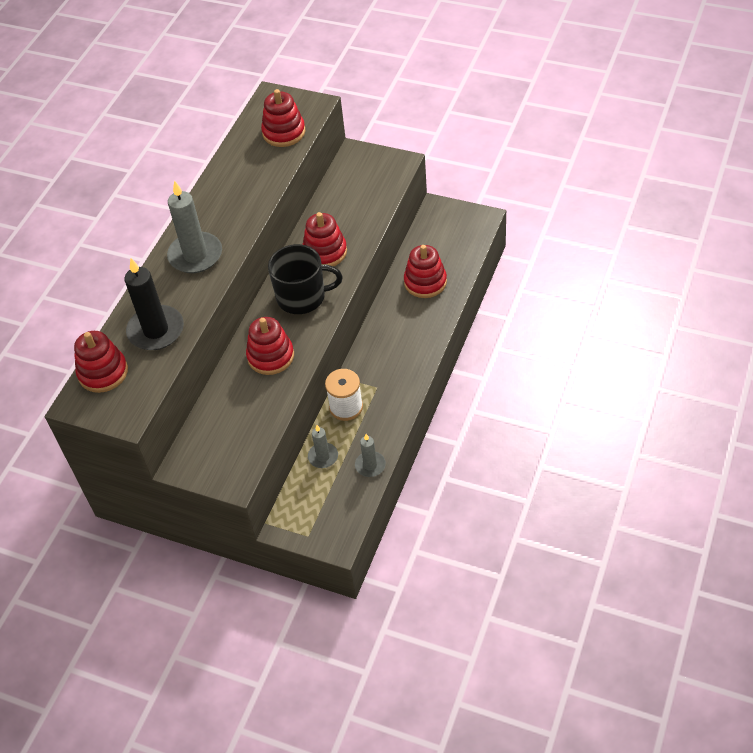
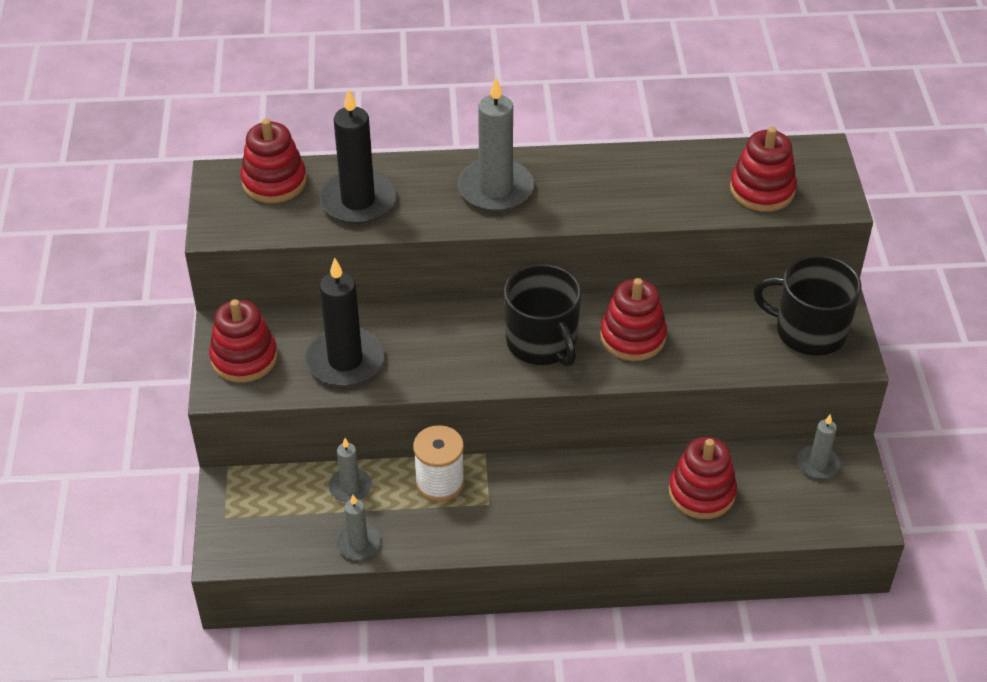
camera: 60 degrees right, 5 degrees down
red stacking toy [246,317,294,375] -> red stacking toy moved to [209,299,278,383]
none -> black candle [305,258,384,386]
none -> black mug [753,255,862,356]
none -> grey candle [797,414,840,479]

